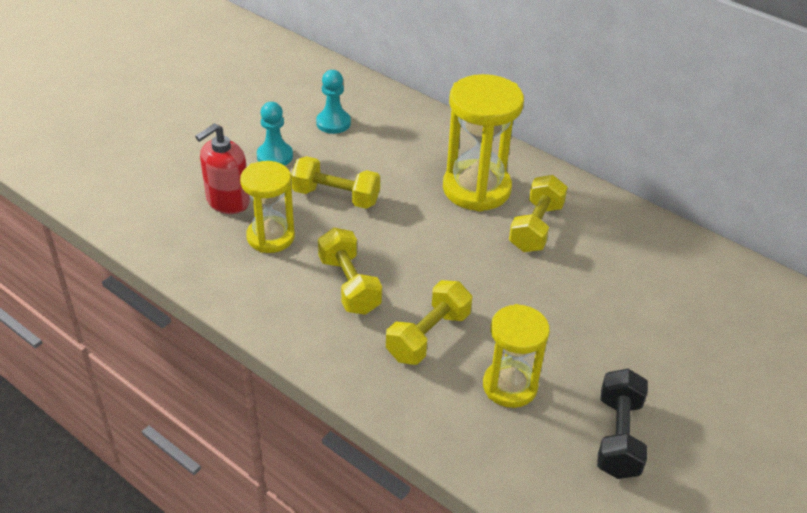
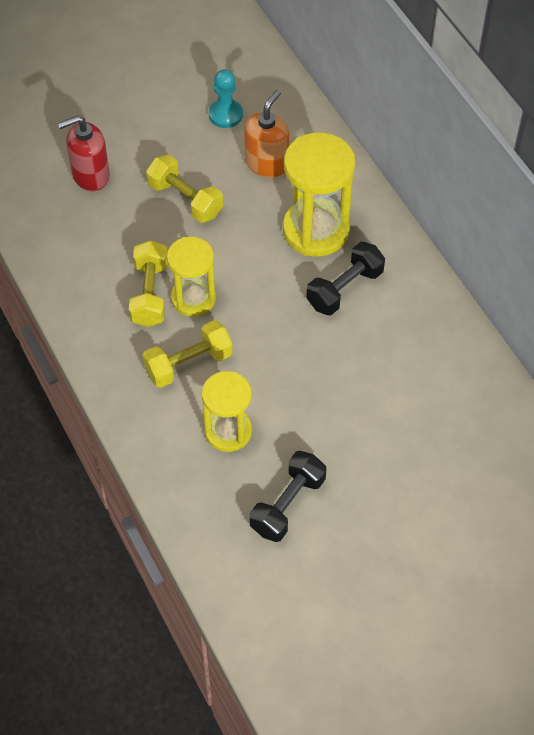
camera: 25 degrees right, 15 degrees up
yellow hourglass [240,161,295,253] -> yellow hourglass moved to [167,237,216,317]
turquoise pawn [257,102,293,166] -> none
yellow dumbbell [509,175,568,252] -> black dumbbell [306,242,385,315]
none -> orange soap dispenser [244,90,289,178]

